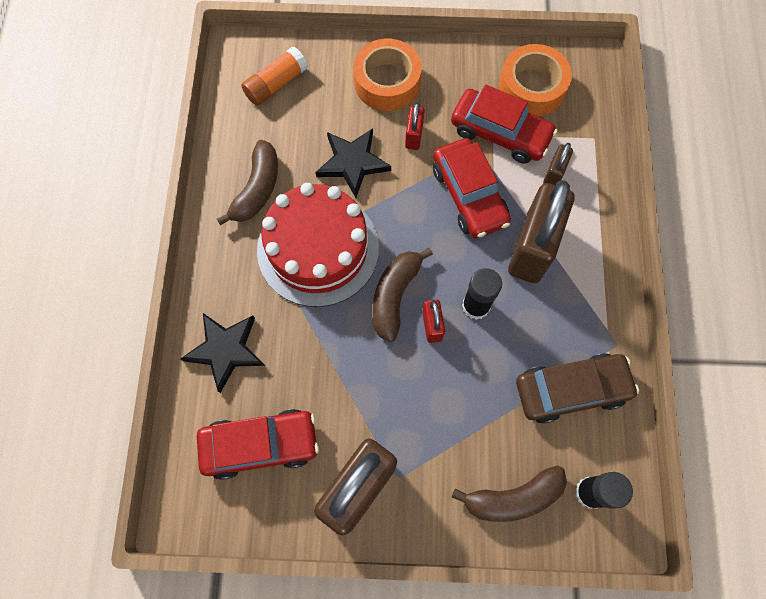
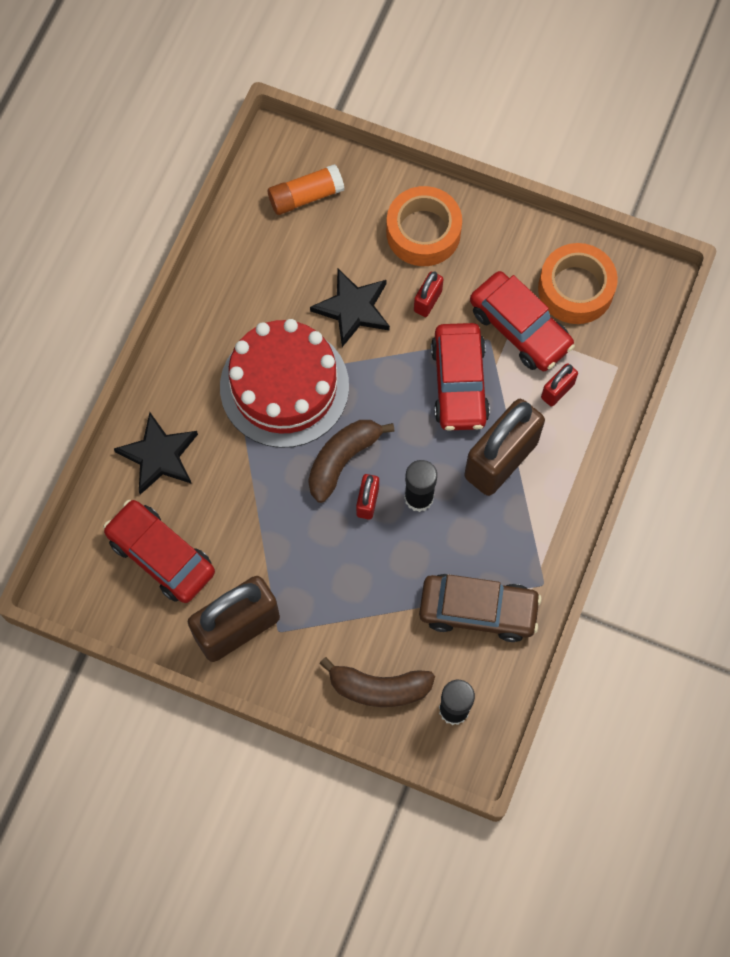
camera: 20 degrees right, 0 degrees up
red car [197,409,319,480] -> red car turned 150 degrees counterclockwise [103,500,215,603]
brown banana [217,140,278,225] -> none
brown padlock [543,143,573,185] -> red padlock [541,363,578,406]

